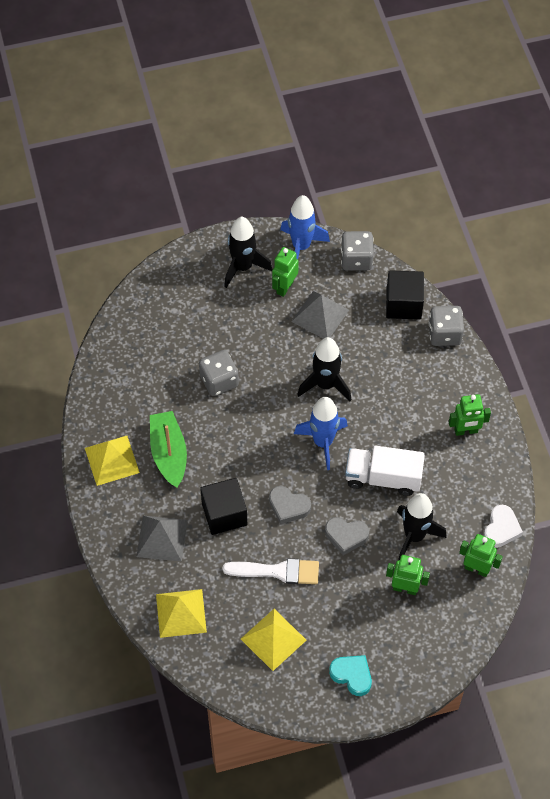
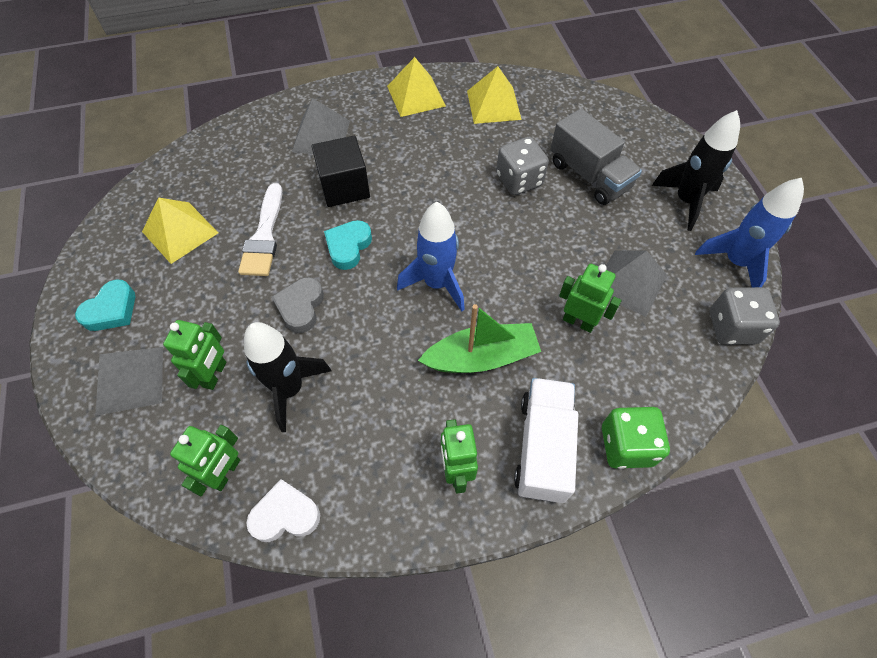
camera: 90 degrees right, 0 degrees up
green boat [150,411,187,488] -> green boat moved to [418,304,541,373]
yellow pyramid [156,589,207,638] -> yellow pyramid moved to [467,66,522,124]
grey heart [269,486,311,524] -> turquoise heart [324,220,372,270]
green robot [272,247,299,297] -> green robot moved to [559,264,621,333]
black rocket [297,337,351,401] -> none
white truck [345,446,425,496] -> white truck moved to [514,378,578,503]
black cube [386,270,424,319] -> none
grey dice [429,306,464,346] -> green dice [602,407,670,469]
white heart [484,505,523,548] -> white heart turned 150 degrees clockwise [246,479,320,542]
none -> grey pyramid [95,347,163,416]
none -> grey truck [551,109,642,205]

